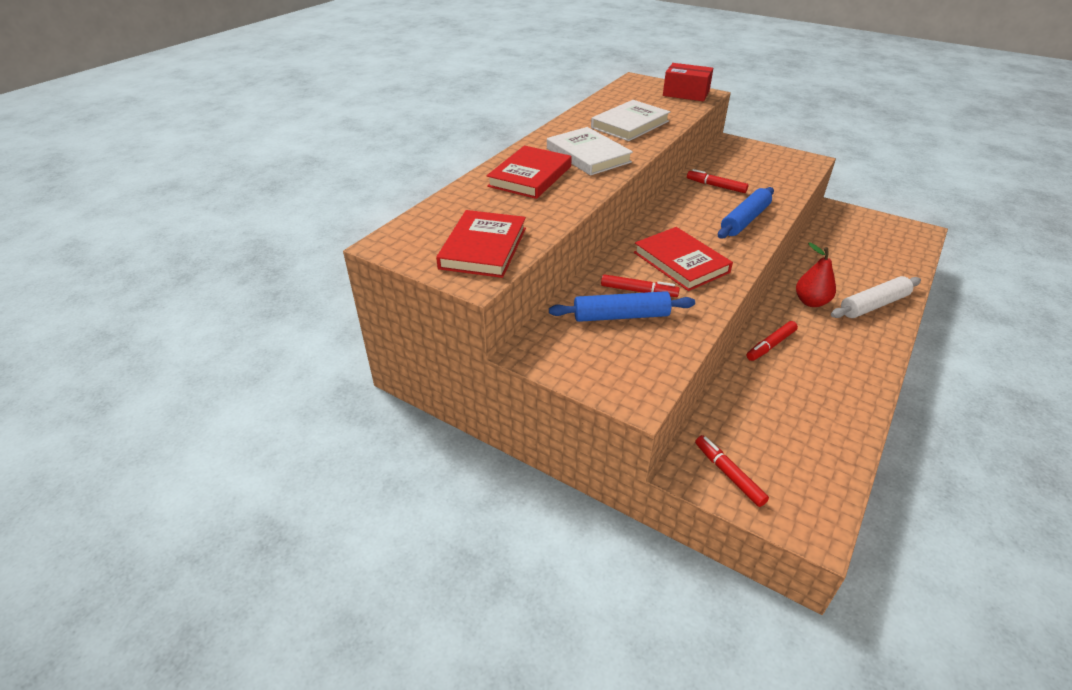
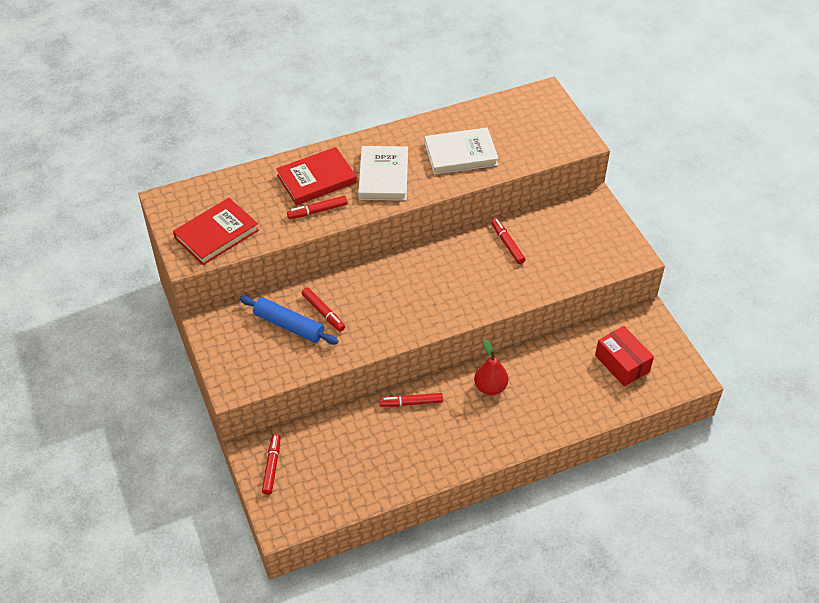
camera: 35 degrees right, 10 degrees up
red book [634,227,733,291] -> none
red box [663,63,713,101] -> red box moved to [595,326,654,387]
blue rolling pin [718,187,774,239] -> none
white rolling pin [831,276,921,318] -> none
none -> red marker [287,196,348,219]

